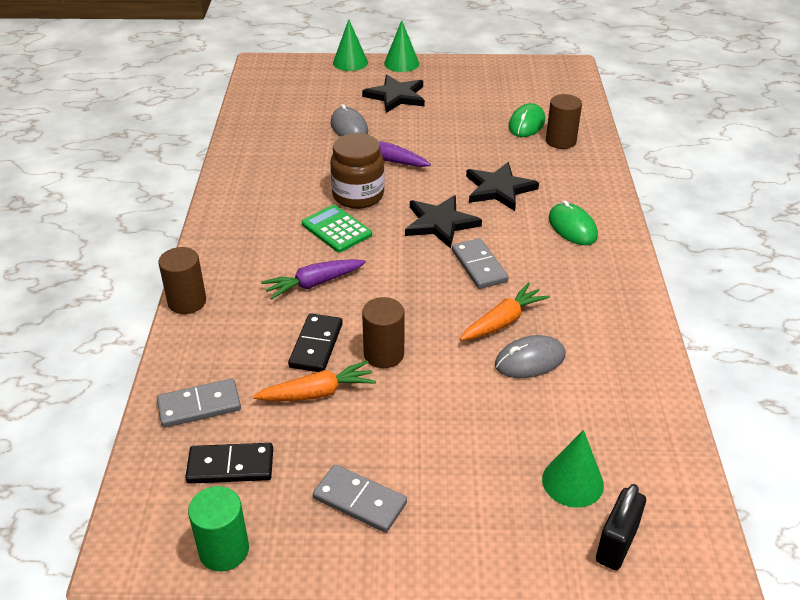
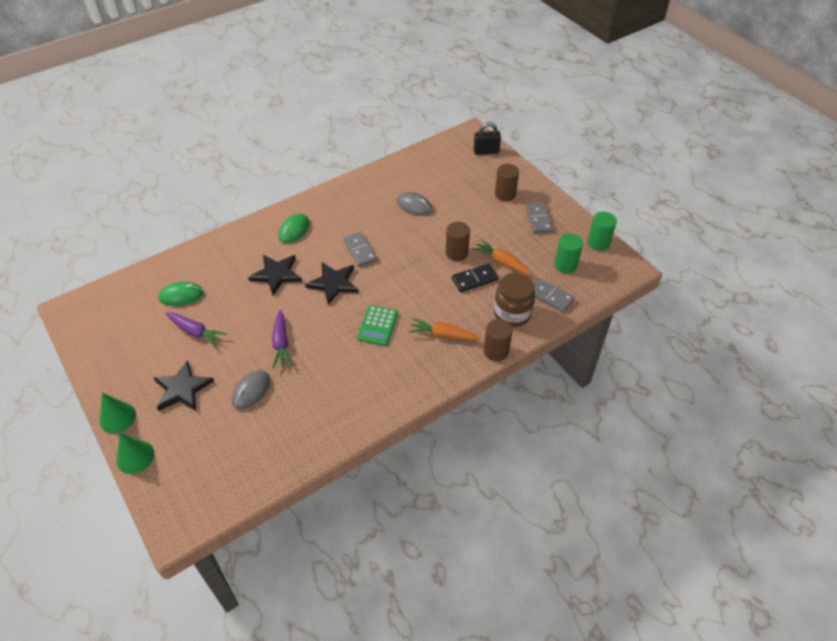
camera: 125 degrees left, 10 degrees up
black domino [185,443,273,484] -> green cylinder [554,233,583,273]
purple carrot [261,259,366,300] -> purple carrot moved to [166,312,227,347]
brown jar [330,133,385,209] -> brown jar moved to [494,273,535,327]
grey domino [452,238,508,289] -> grey domino turned 60 degrees counterclockwise [343,232,377,267]
orange carrot [460,283,550,341] -> orange carrot moved to [408,318,480,341]
green cone [542,430,604,508] -> none
brown cylinder [546,94,582,149] -> brown cylinder moved to [495,164,519,201]

